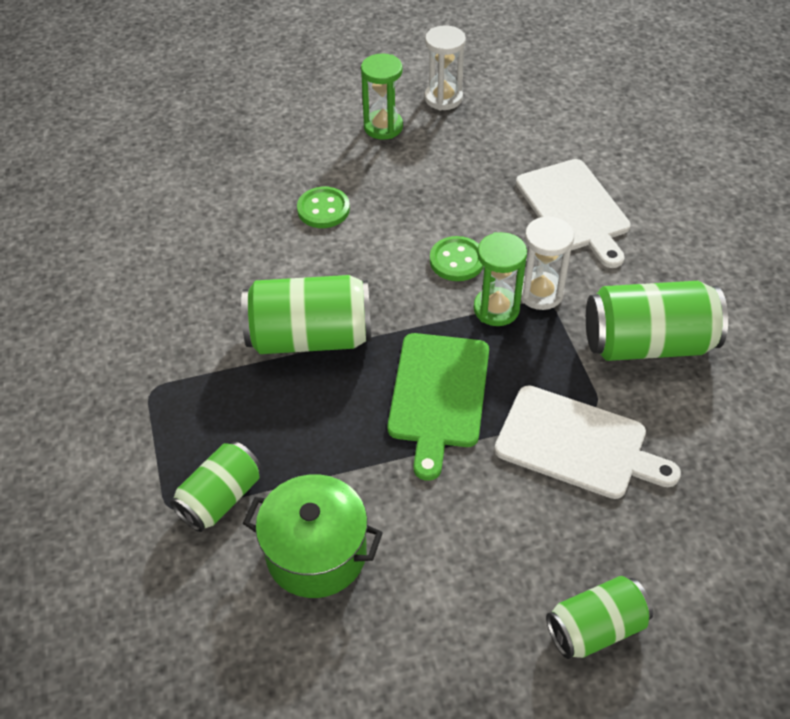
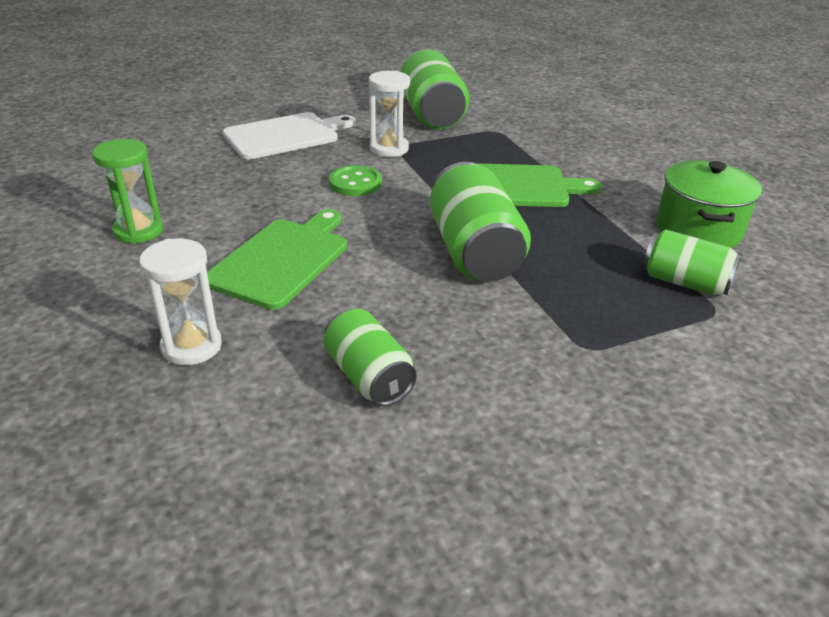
camera: 100 degrees left, 15 degrees down
green button [297,187,350,228] -> green cutting board [207,209,347,310]
white hourglass [424,25,466,110] -> white hourglass moved to [139,239,222,365]
green hourglass [474,232,527,326] -> none
white cutting board [494,385,681,499] -> none
green can [546,576,653,659] -> green can moved to [323,309,417,406]

